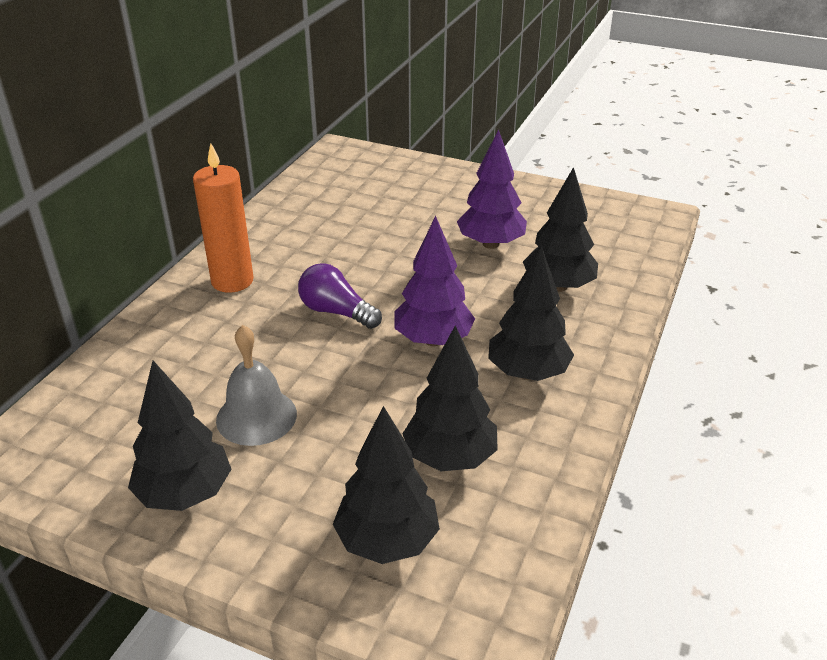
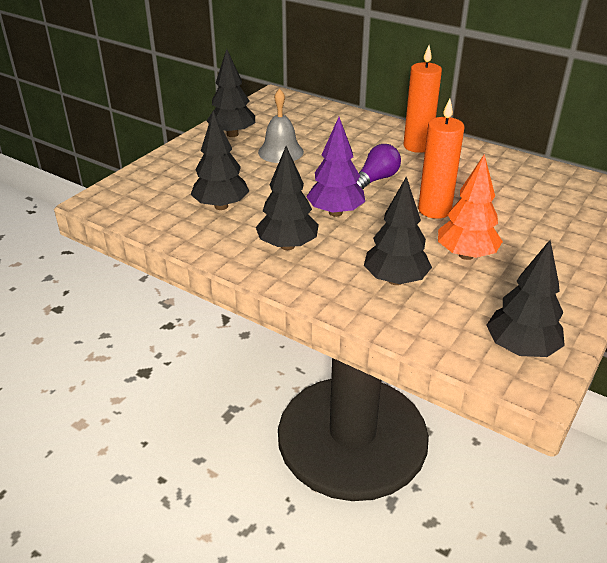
camera: 100 degrees right, 0 degrees up
black tree [333,406,440,564] -> black tree moved to [486,240,565,357]
purple tree [457,129,527,249] -> orange tree [438,154,503,260]
none -> orange candle [418,99,464,219]

